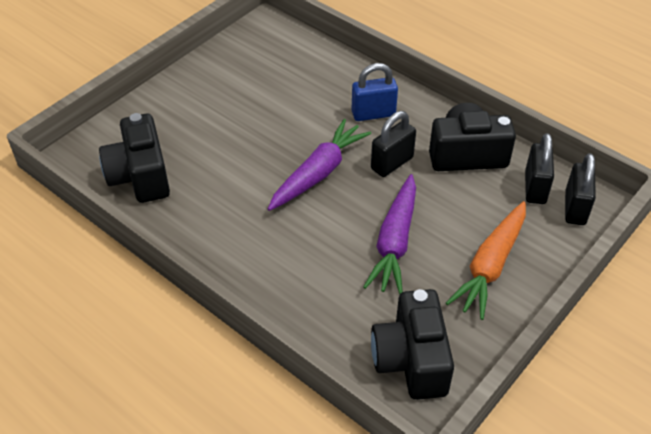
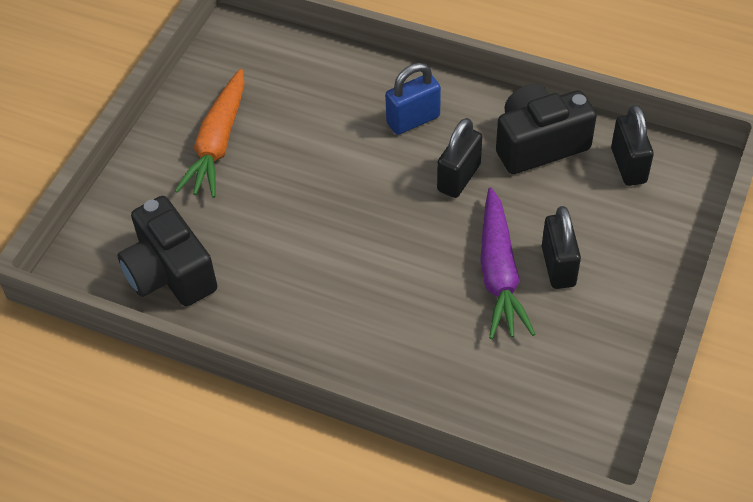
camera: 15 degrees left, 5 degrees up
purple carrot [268,119,371,211] -> none
black camera [371,289,454,400] -> none
orange carrot [446,201,526,320] -> orange carrot moved to [175,69,245,198]
black padlock [565,153,596,225] -> black padlock moved to [542,206,581,289]

